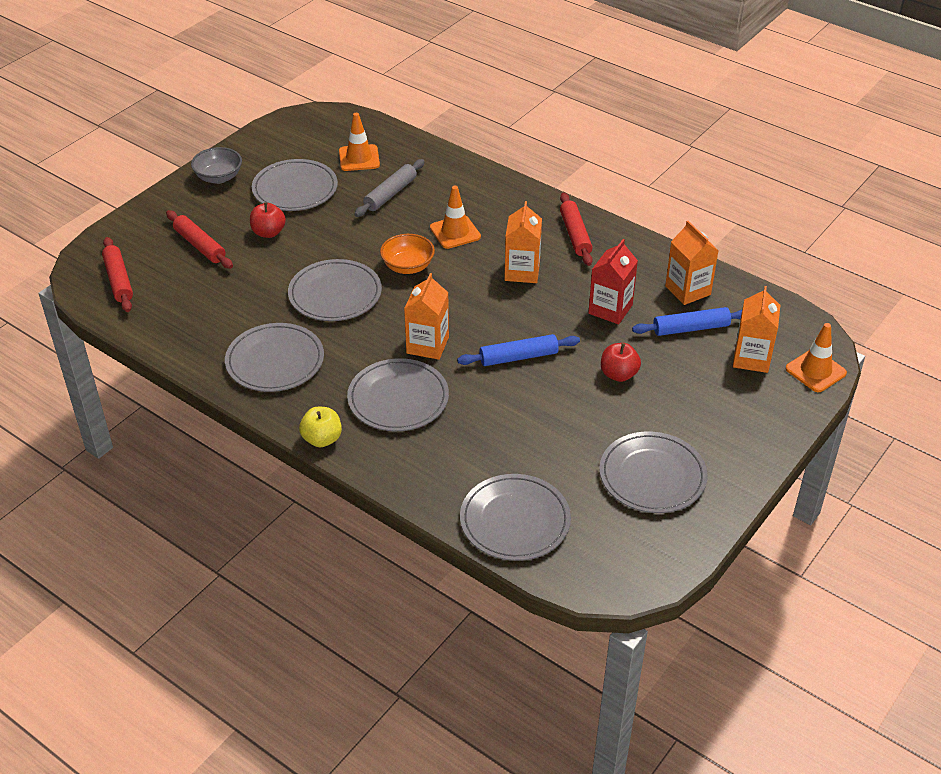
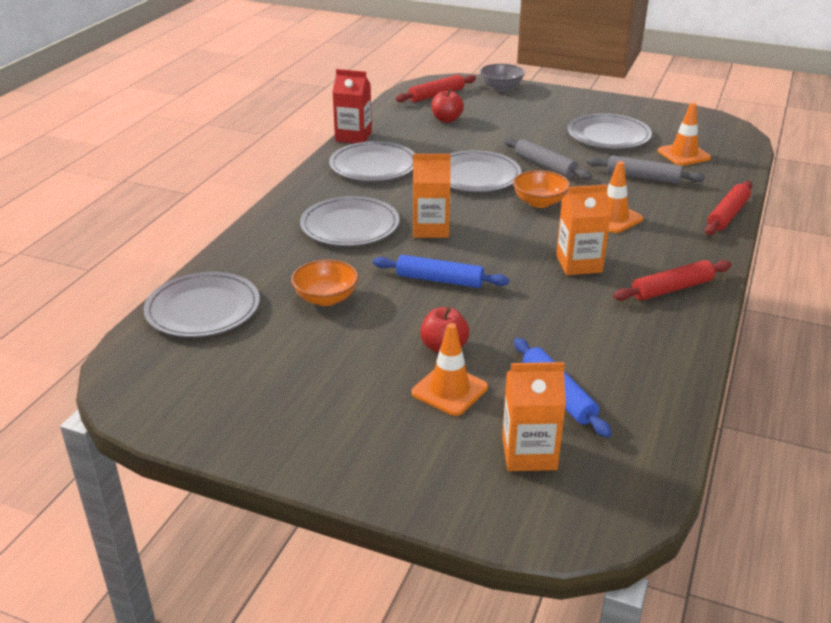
camera: 75 degrees right, 10 degrees down
red rolling pin [166,210,233,269] -> red rolling pin moved to [705,181,752,235]
grey bowl [191,147,242,184] -> grey bowl moved to [480,64,525,91]
red apple [250,202,286,238] -> red apple moved to [432,89,464,123]
yellow apple [299,407,342,447] -> none
blue rolling pin [457,334,580,366] -> blue rolling pin turned 45 degrees counterclockwise [373,255,509,288]
red carton [588,239,638,324] -> red carton moved to [332,69,372,143]
grey plate [599,432,708,513] -> none
orange carton [665,221,719,305] -> none
orange traffic cone [785,323,847,392] -> orange traffic cone moved to [412,323,488,416]
none -> orange bowl [291,260,358,306]
none -> grey rolling pin [503,138,592,180]

